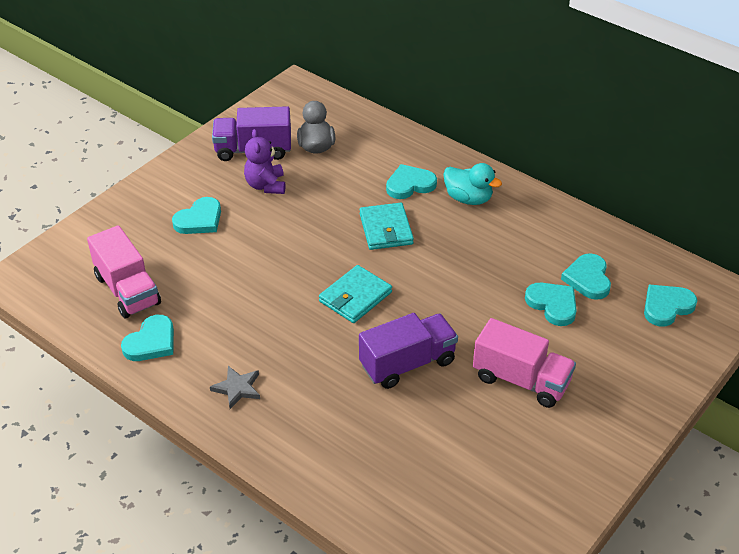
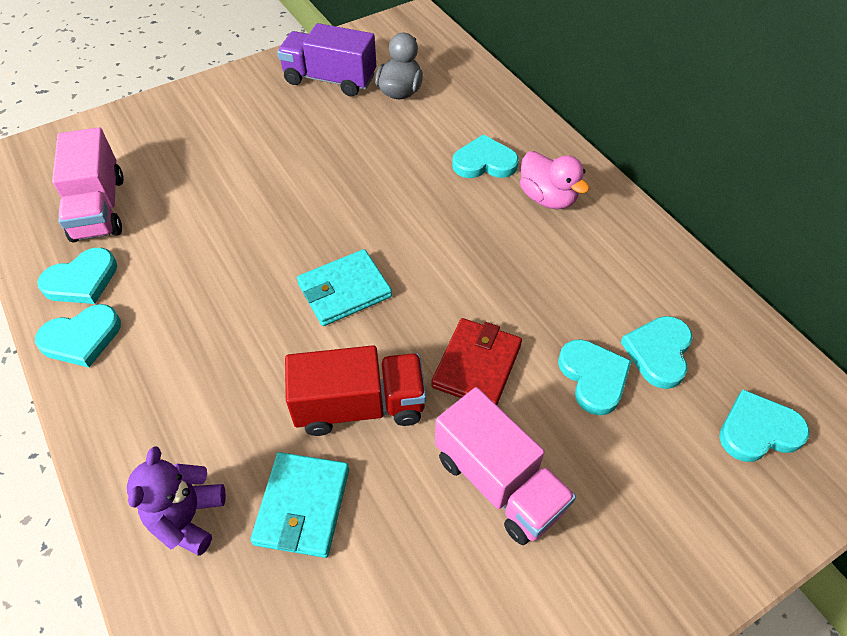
camera: 20 degrees right, 10 degrees up
turquoise heart [172,197,221,234] -> turquoise heart moved to [35,304,121,368]
grey star [210,366,260,409] -> none
purple teddy bear [244,129,285,194] -> purple teddy bear moved to [127,446,226,555]
purple truck [359,313,458,389] -> red truck [285,345,426,436]
turquoise wallet [360,203,414,250] -> turquoise wallet moved to [250,452,349,558]
turquoise duck [443,163,502,205] -> pink duck [520,151,589,209]
none -> red wallet [431,318,522,405]

